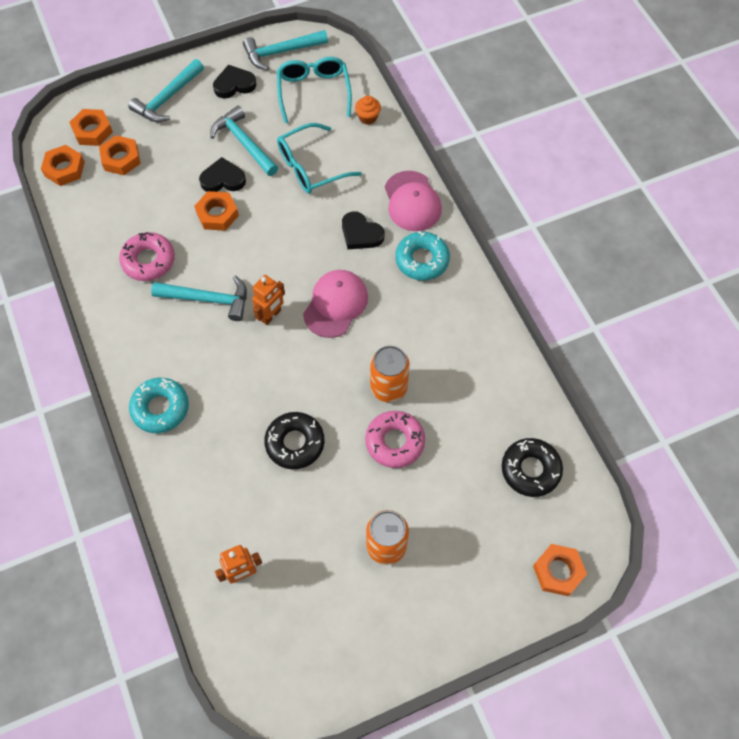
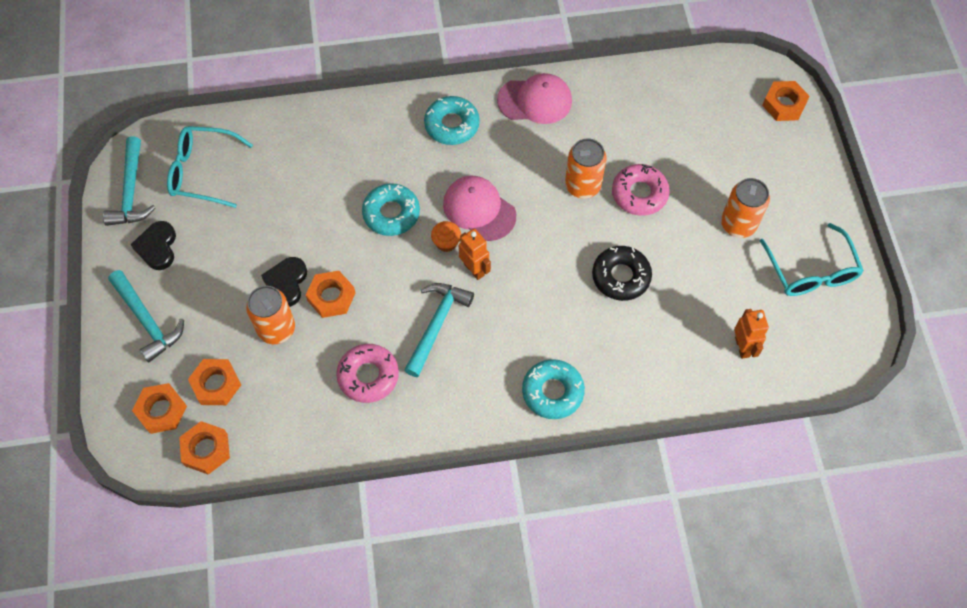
camera: 75 degrees left, 0 degrees up
turquoise hammer [210,106,278,176] -> none
turquoise glasses [277,123,362,194] -> turquoise glasses moved to [760,223,864,296]
black heart [342,211,385,249] -> none
orange cupcake [355,96,381,125] -> orange cupcake moved to [431,221,461,252]
pink cap [385,171,442,231] -> pink cap moved to [497,73,572,124]
black donut [502,438,563,497] -> none
none -> orange can [246,286,295,344]
none -> turquoise donut [362,183,420,236]

